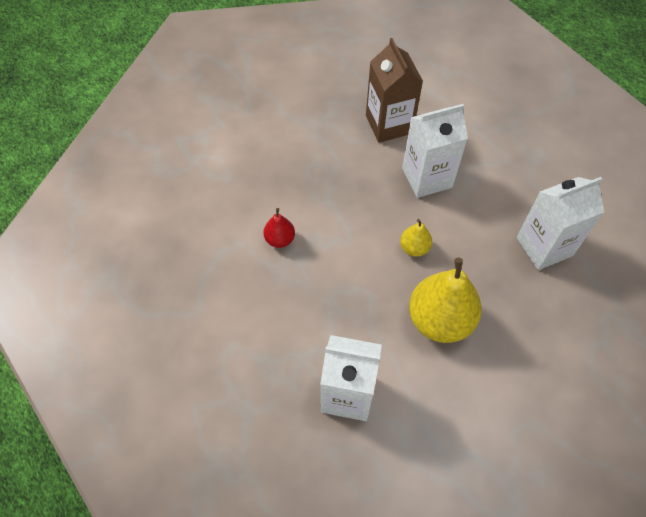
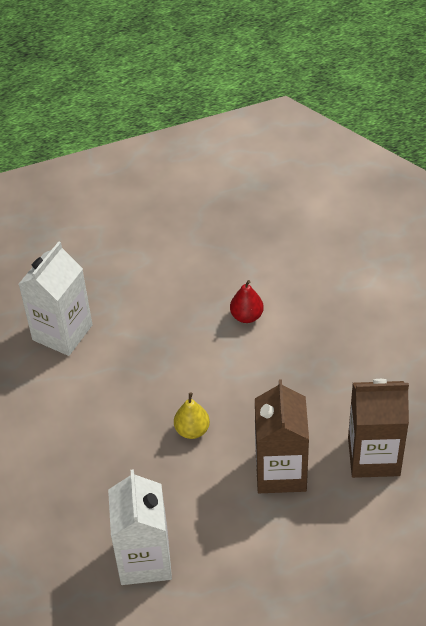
camera: 110 degrees right, 10 degrees down
white carton [402,104,468,198] -> brown carton [255,379,309,493]
yellow pear [409,258,482,343] -> none

